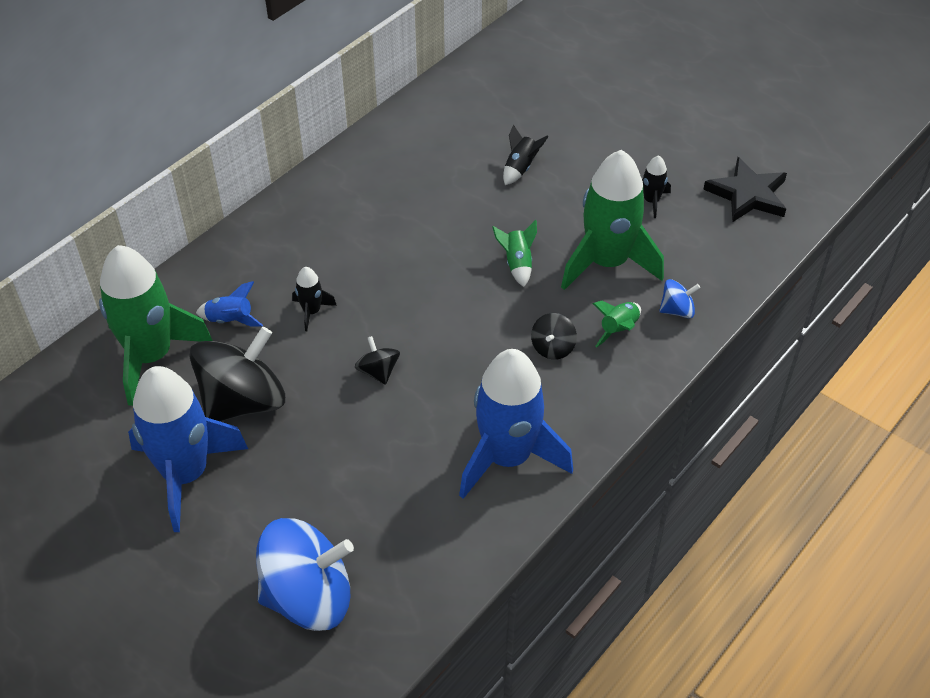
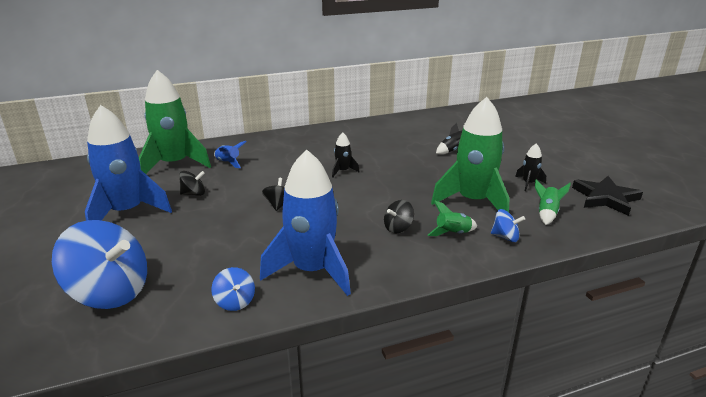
camera: 30 degrees right, 20 degrees down
black spinning top [189,327,285,421] -> black spinning top [179,171,205,196], size x0.45
black rocket [292,267,337,331] -> black rocket moved to [332,133,360,177]
green rocket [493,220,537,287] -> green rocket moved to [535,180,571,225]
none -> blue spinning top [211,267,255,311]

